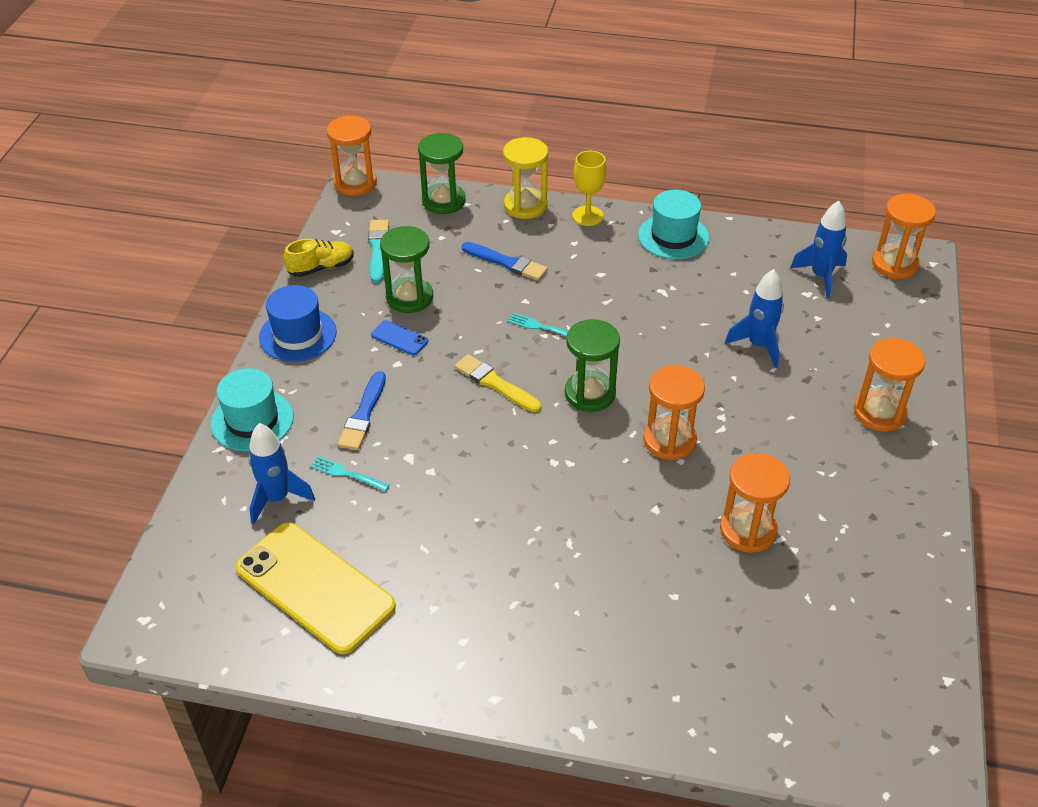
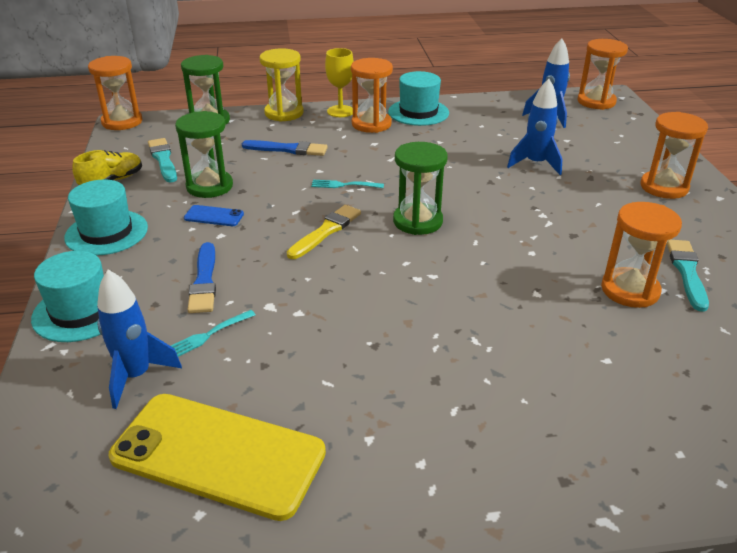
camera: 20 degrees left, 10 degrees down
blue hat [259,285,337,362] -> turquoise hat [64,179,148,256]
turquoise fork [310,456,389,492] -> turquoise fork turned 45 degrees counterclockwise [171,310,255,357]
yellow brush [455,354,541,412] -> yellow brush turned 105 degrees clockwise [287,205,361,259]
orange hourglass [643,365,705,460] -> orange hourglass moved to [351,58,393,133]
none -> turquoise brush [666,240,709,312]

